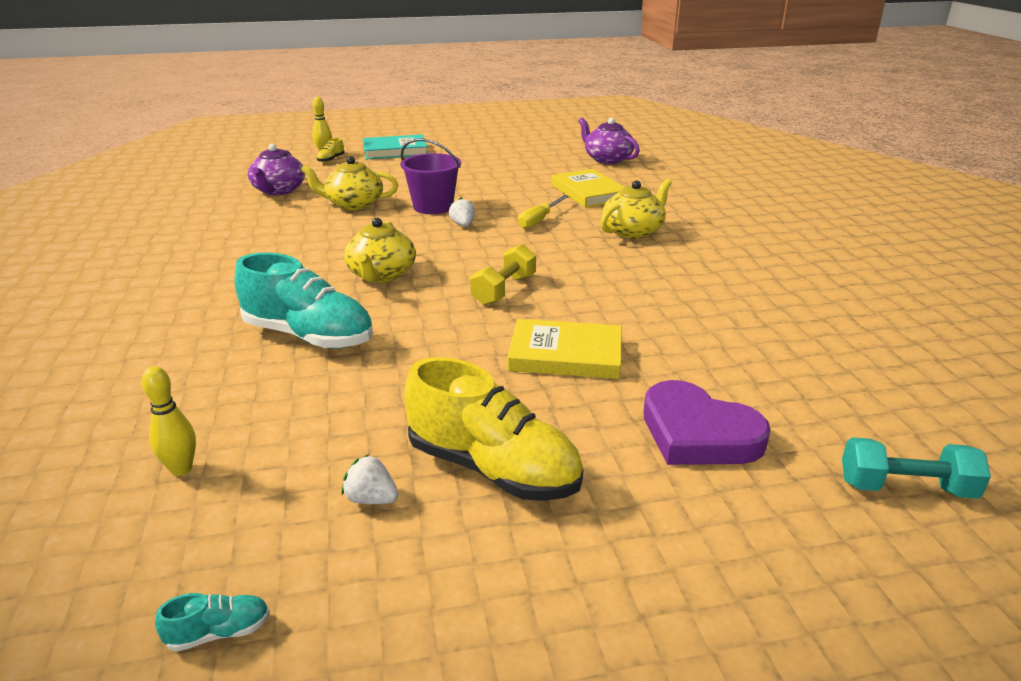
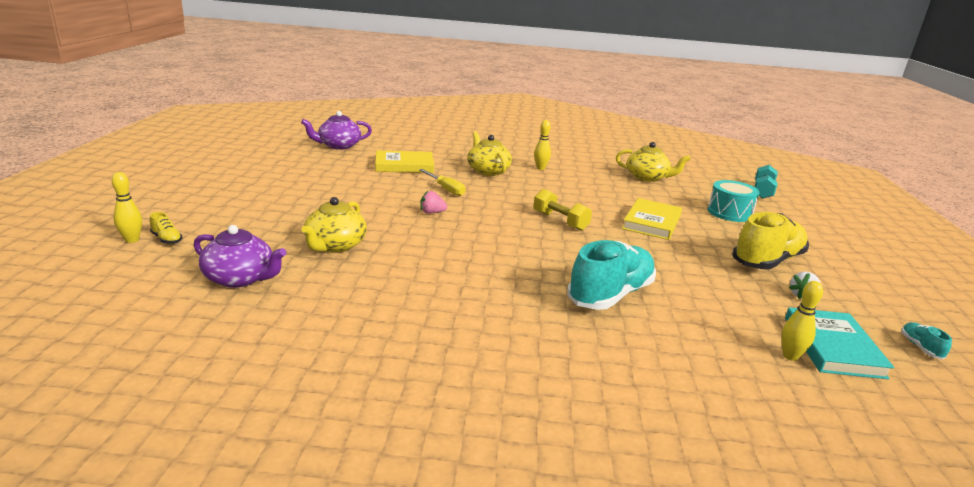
camera: 75 degrees left, 5 degrees down
yellow teapot [344,218,416,283] -> yellow teapot moved to [616,142,691,182]
turquoise book [363,134,428,159] -> turquoise book moved to [785,307,894,379]
purple bucket [400,139,461,214] -> none
white strawberry [449,198,475,226] -> pink strawberry [420,191,447,214]
purple heart [643,380,771,465] -> turquoise drum [707,180,759,222]
none -> yellow bowling pin [534,120,551,170]

